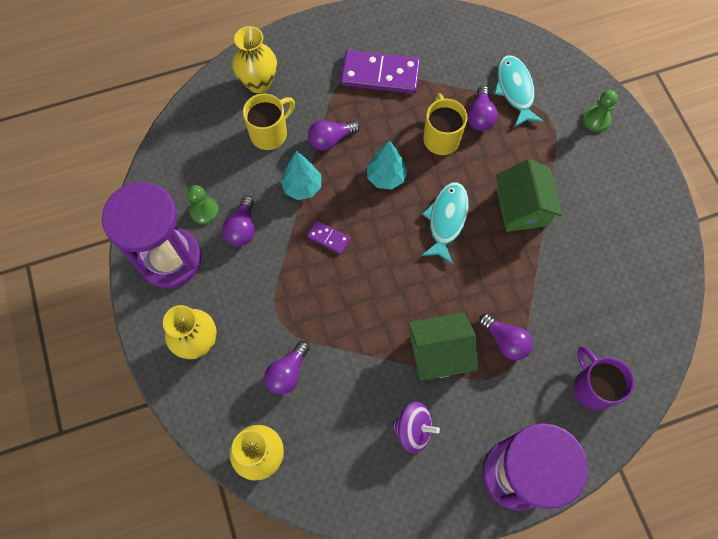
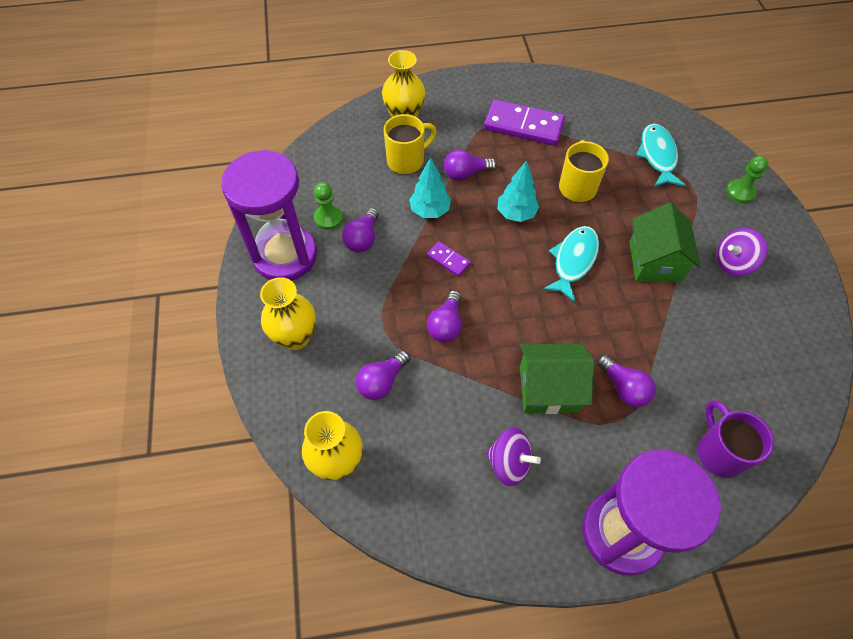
camera: 10 degrees right, 10 degrees down
purple light bulb [468,86,498,131] -> purple light bulb moved to [427,290,462,342]
none -> purple spinning top [717,228,767,276]

